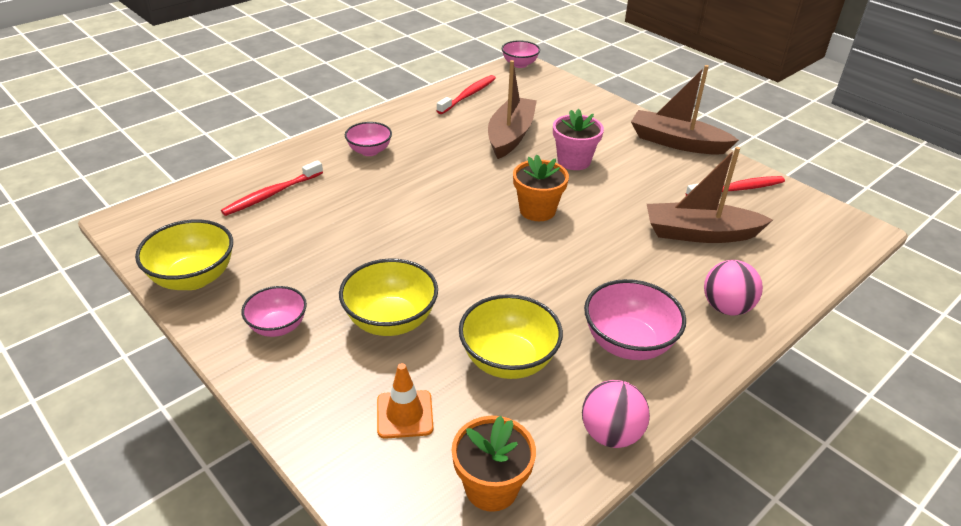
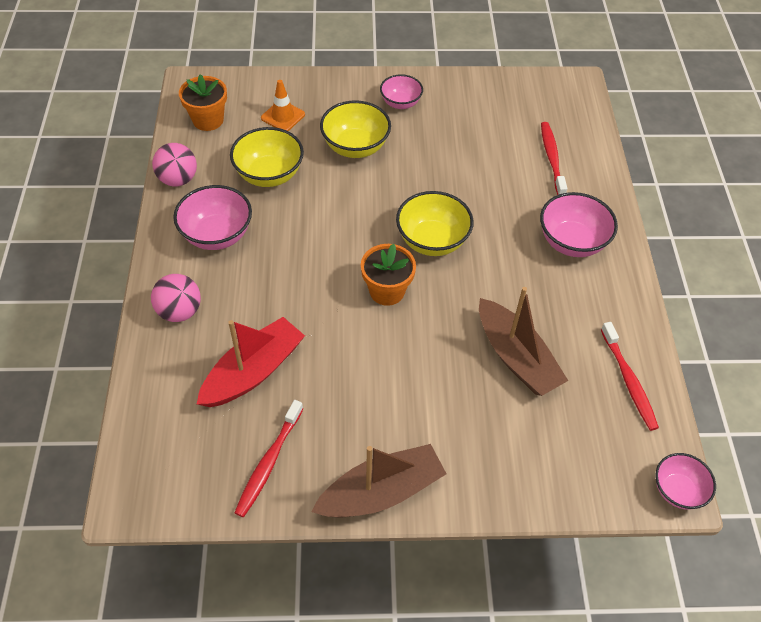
camera: 130 degrees right, 15 degrees up
yellow bowl [135,219,233,290] -> yellow bowl moved to [396,191,474,256]
pink bowl [345,122,392,156] -> pink bowl [540,192,618,257], size x1.55
pink flower pot [553,109,604,170] -> none
brown boat [647,147,773,243] -> red boat [197,317,305,407]

